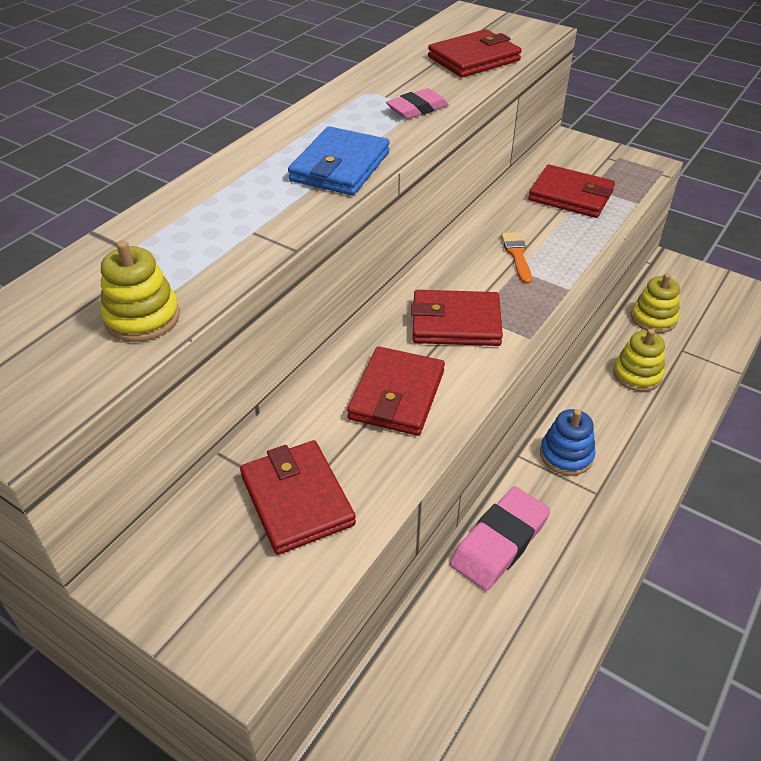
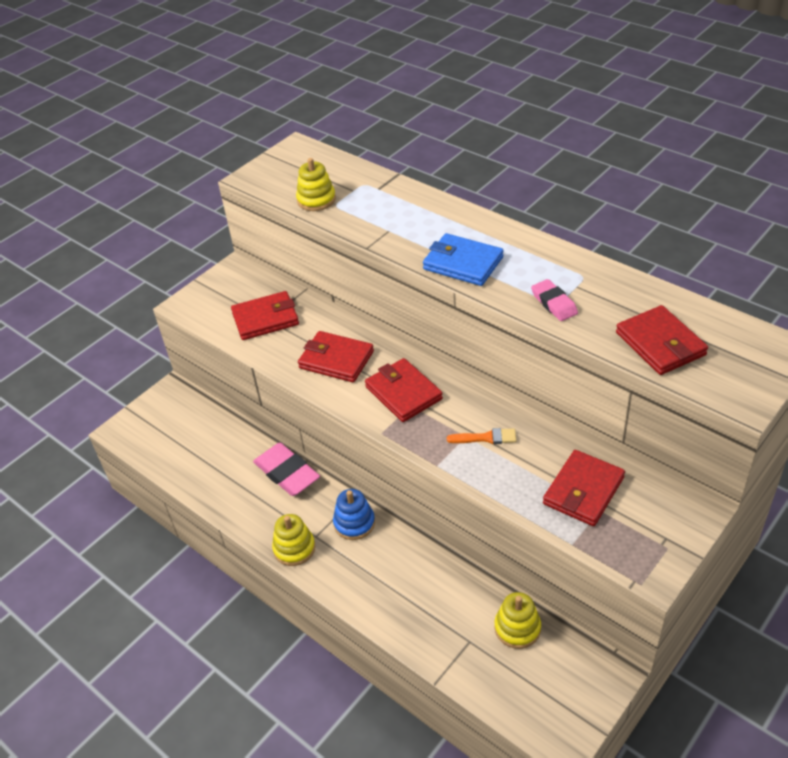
camera: 100 degrees right, 0 degrees up
red wallet [411,290,503,346] -> red wallet turned 45 degrees counterclockwise [365,358,443,422]
yellow stacking toy [613,329,665,391] -> yellow stacking toy moved to [272,514,315,566]

